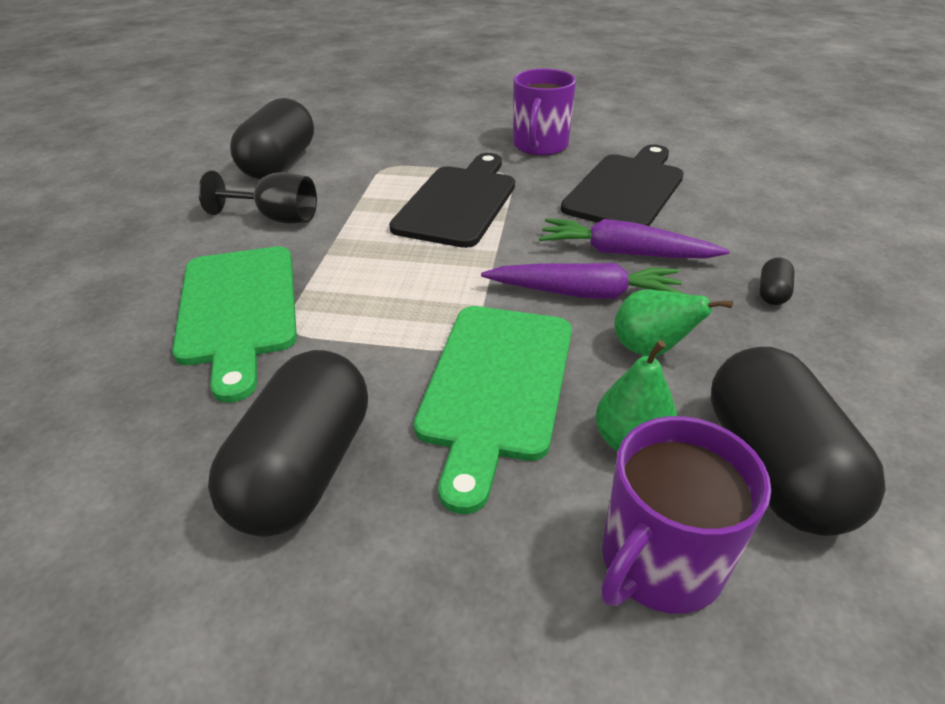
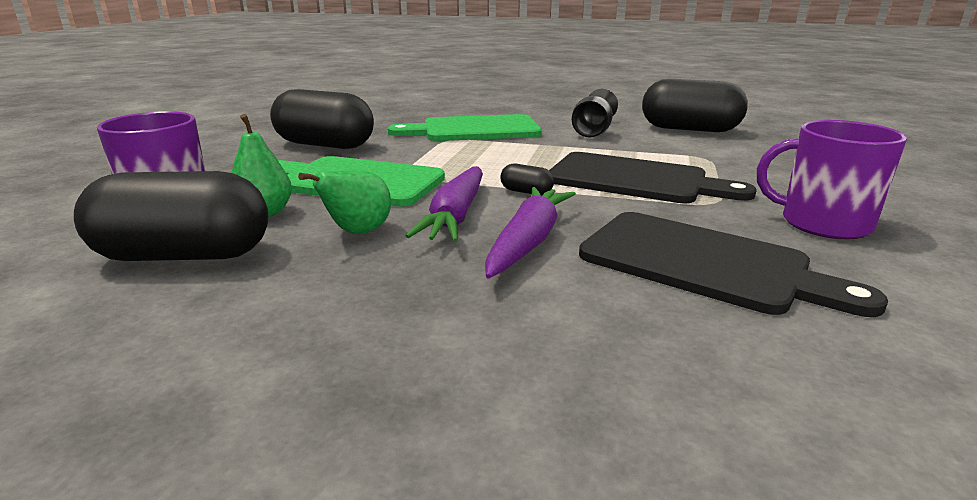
camera: 95 degrees right, 15 degrees down
black capsule [759,257,795,305] -> black capsule moved to [500,164,554,195]

